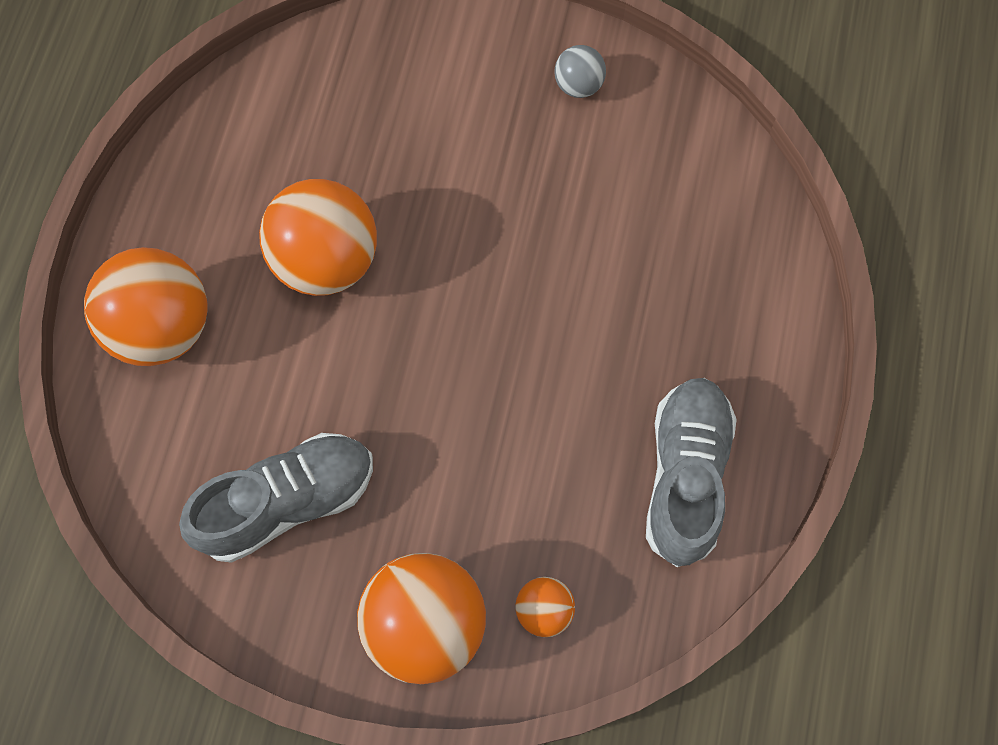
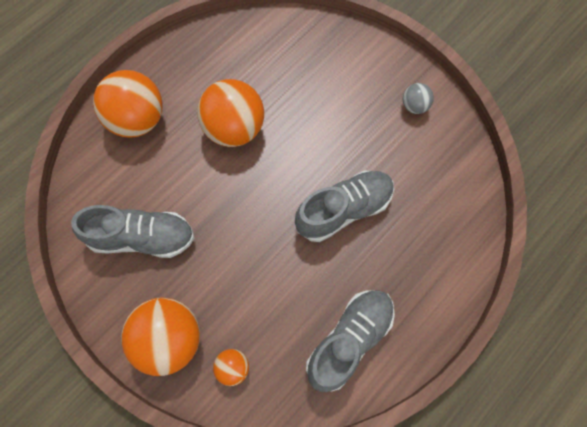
camera: 30 degrees right, 0 degrees up
none -> grey shoe [295,170,394,242]

